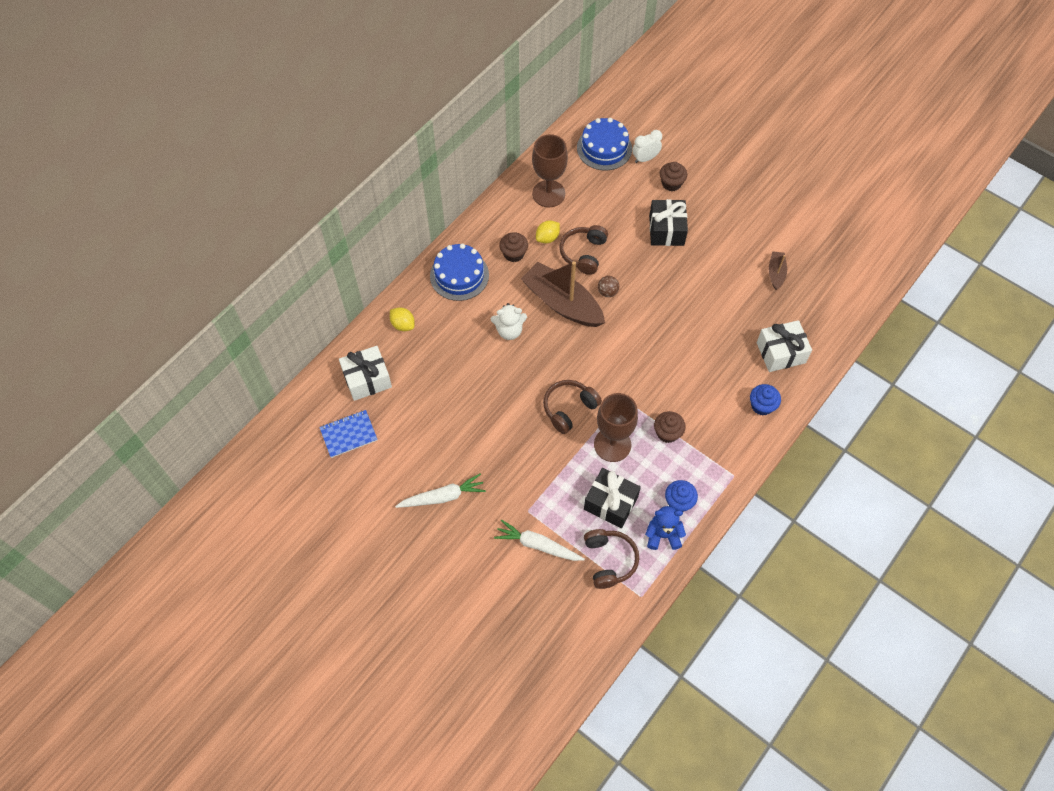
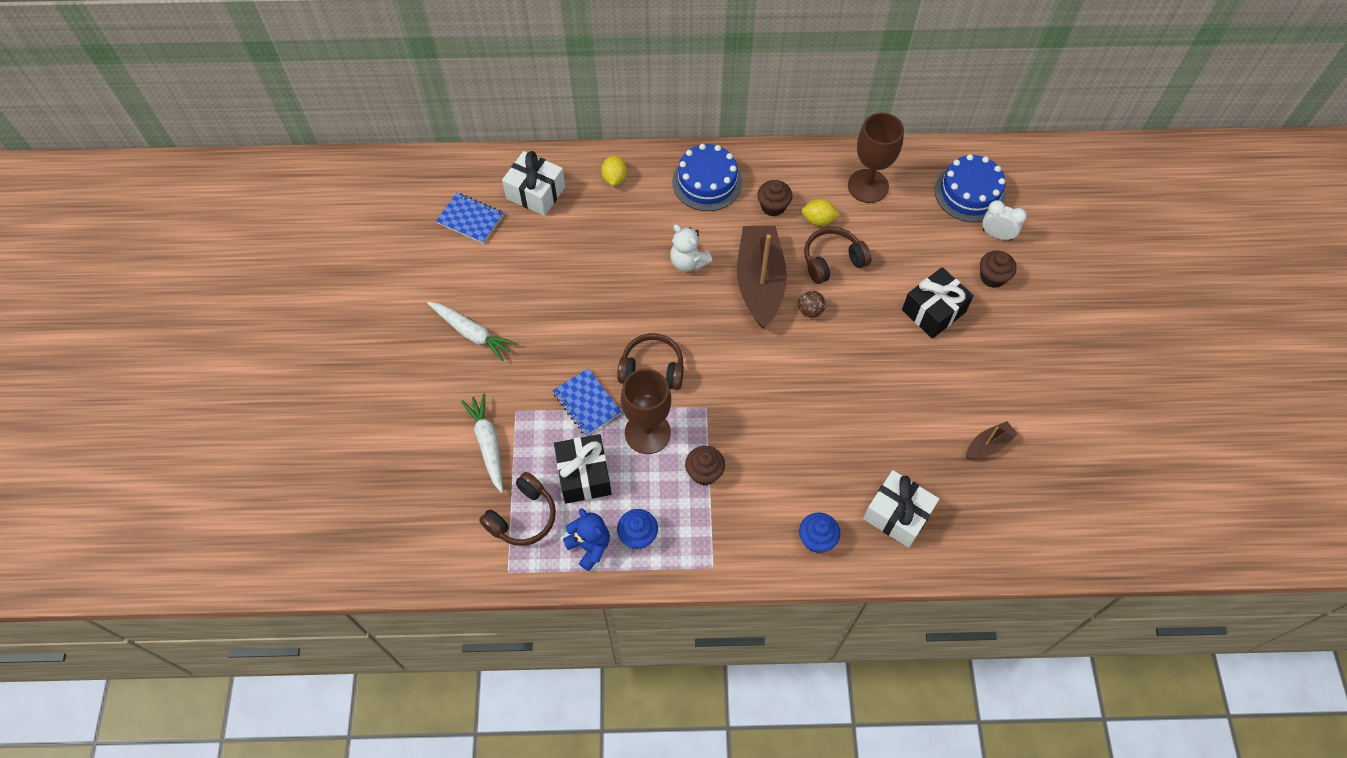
camera: 50 degrees right, 0 degrees up
none -> blue notebook [552,368,622,436]

